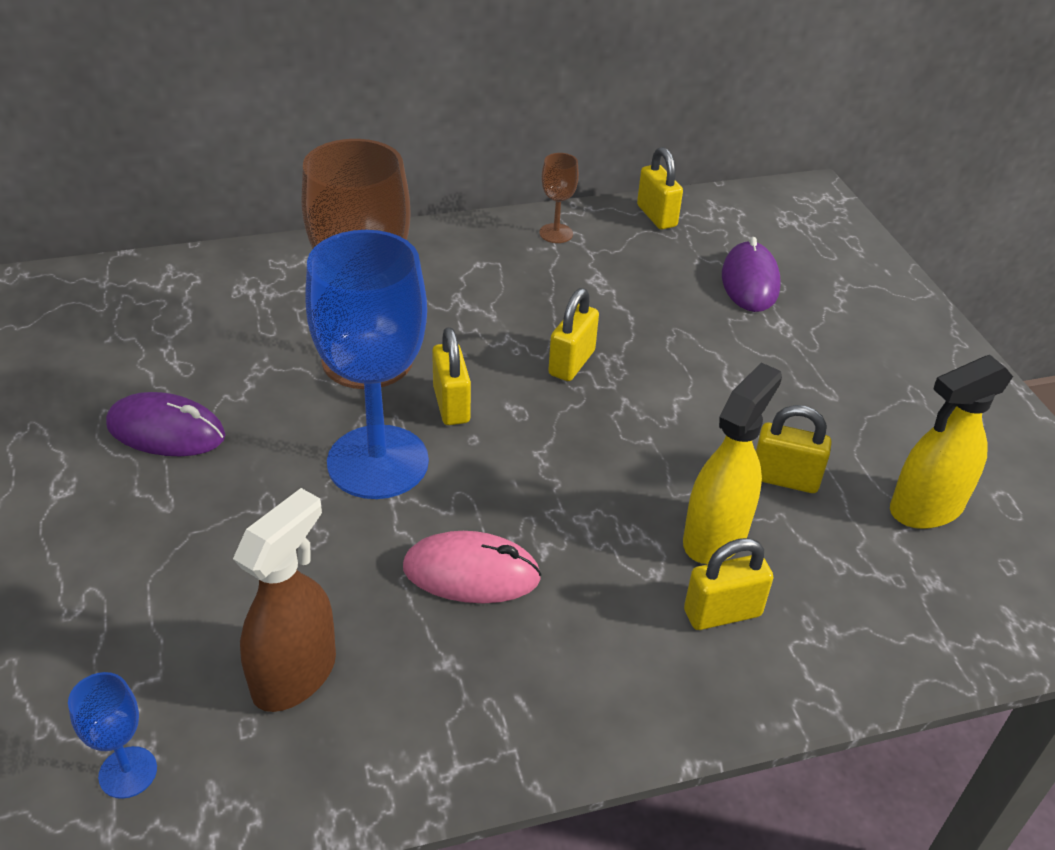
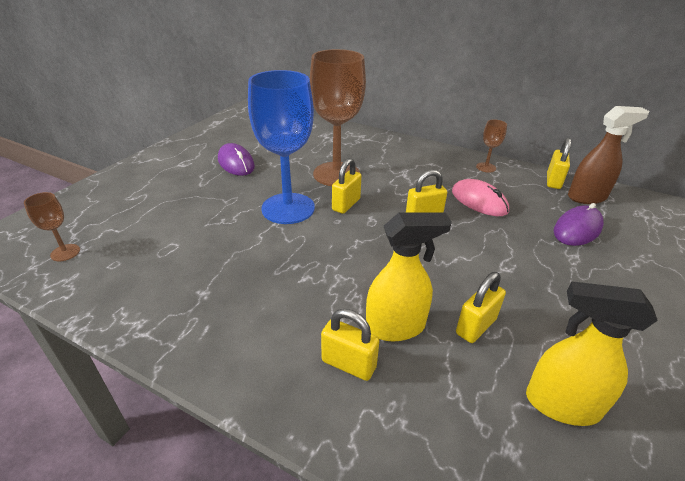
camera: 45 degrees right, 5 degrees down
blue goblet [68,672,157,799] -> brown goblet [24,192,80,262]
brown spray bottle [233,488,336,712] -> brown spray bottle moved to [568,106,649,204]
pink mouse [403,531,542,603] -> pink mouse moved to [452,179,509,216]
yellow padlock [756,405,832,493] -> yellow padlock turned 75 degrees clockwise [456,272,506,343]

